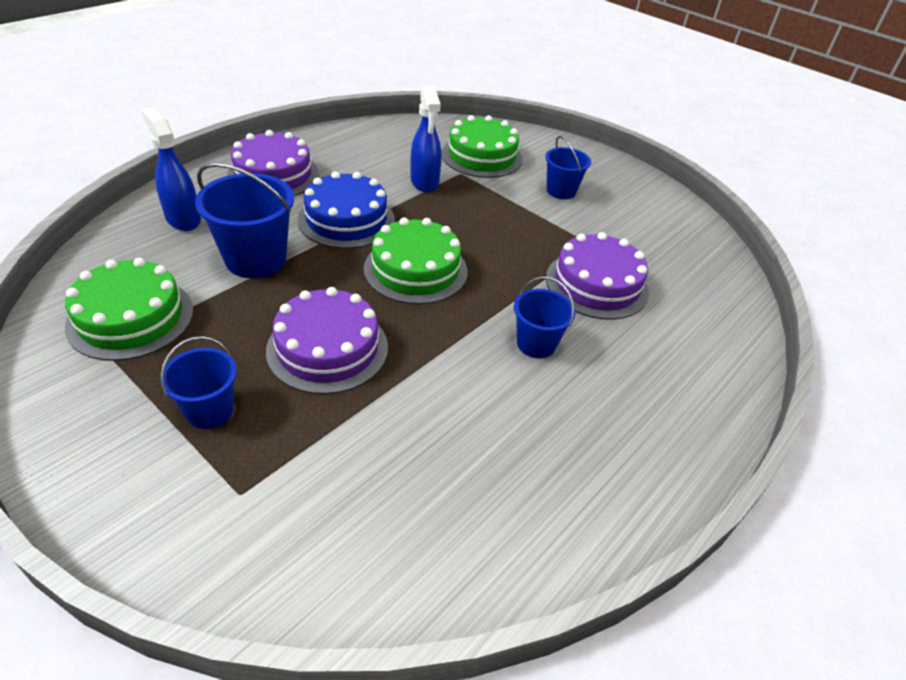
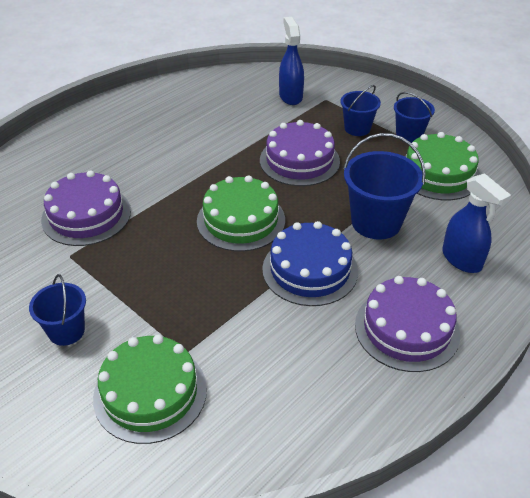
camera: 175 degrees left, 0 degrees up
blue spray bottle [410,86,442,193] -> blue spray bottle moved to [279,17,304,105]
blue bucket [514,276,576,358] -> blue bucket moved to [394,92,435,143]

